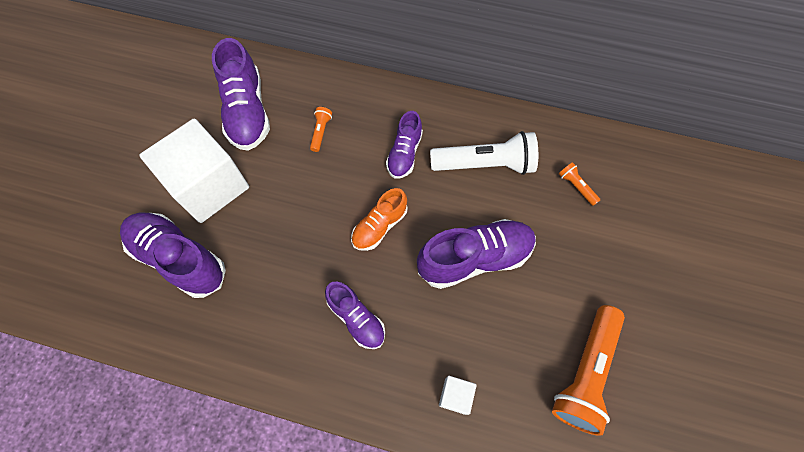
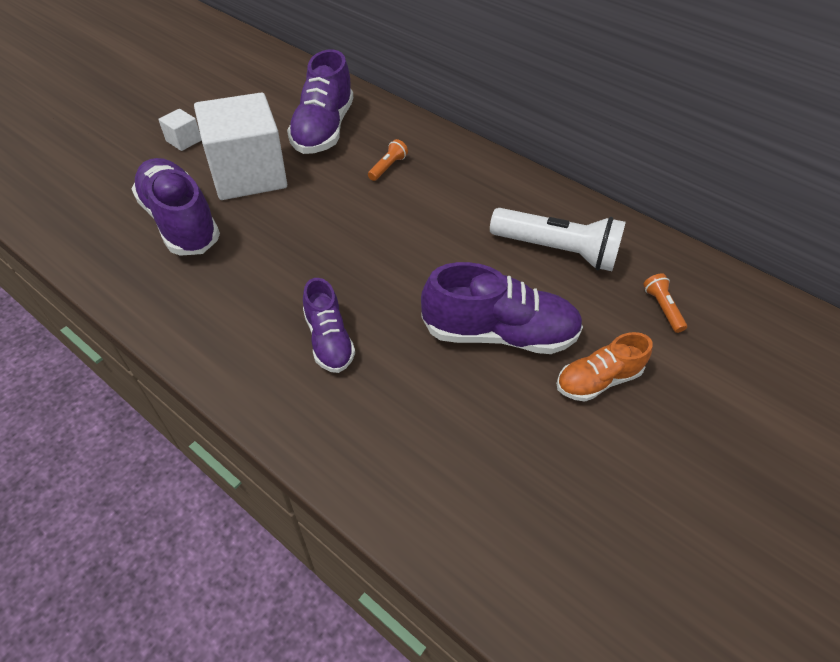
camera: 20 degrees right, 15 degrees down
orange shoe [351,188,408,251] -> orange shoe moved to [556,332,653,401]
purple shoe [386,111,423,179] -> none
white cube [439,376,477,415] -> white cube moved to [158,109,201,151]
orange flashlight [552,305,625,436] -> none

